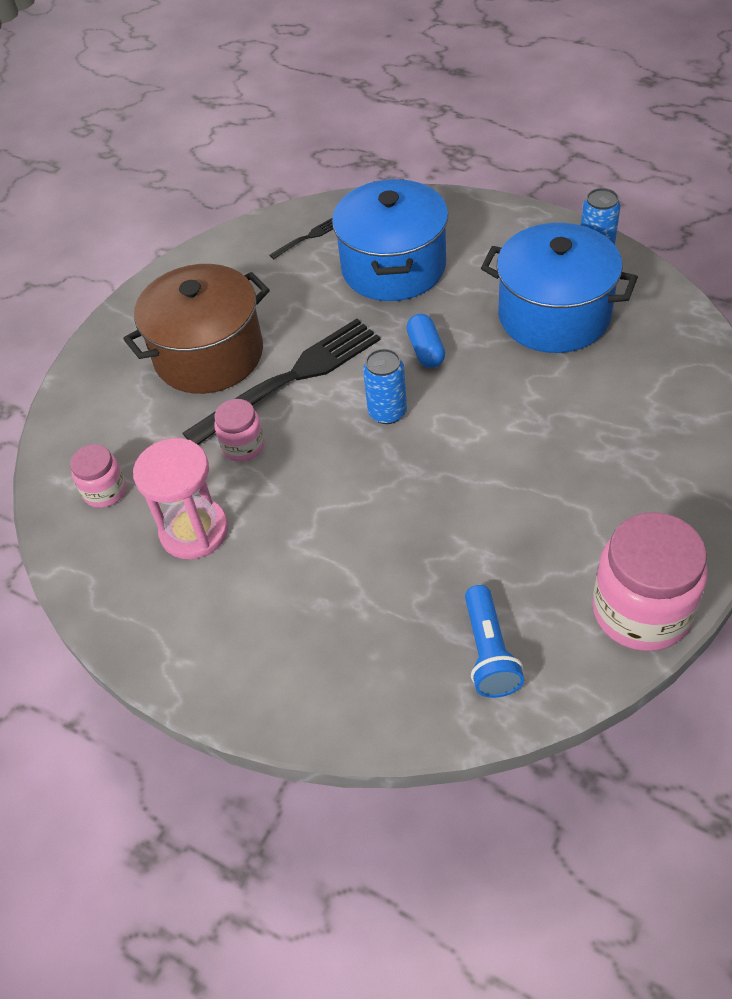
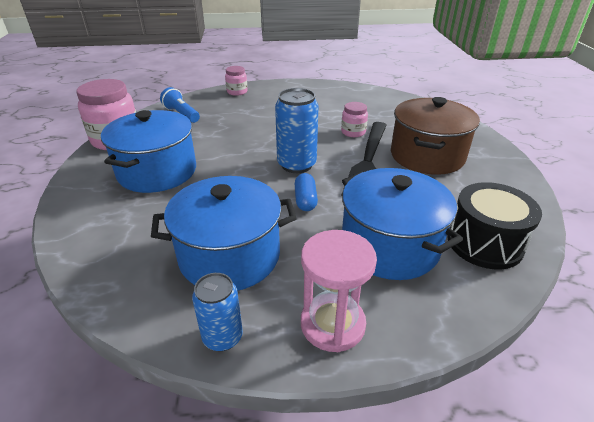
camera: 140 degrees right, 15 degrees down
pink jar [70,444,126,508] -> pink jar moved to [225,66,248,96]
pink hourglass [133,438,228,559] -> pink hourglass moved to [301,230,377,352]
black fork [269,218,333,259] -> black drum [447,182,542,269]
blue can [363,349,407,424] -> blue can [275,88,319,173], size x1.56
blue capsule [406,314,445,368] -> blue capsule turned 45 degrees clockwise [295,173,318,211]
none -> blue pot [101,110,196,193]

